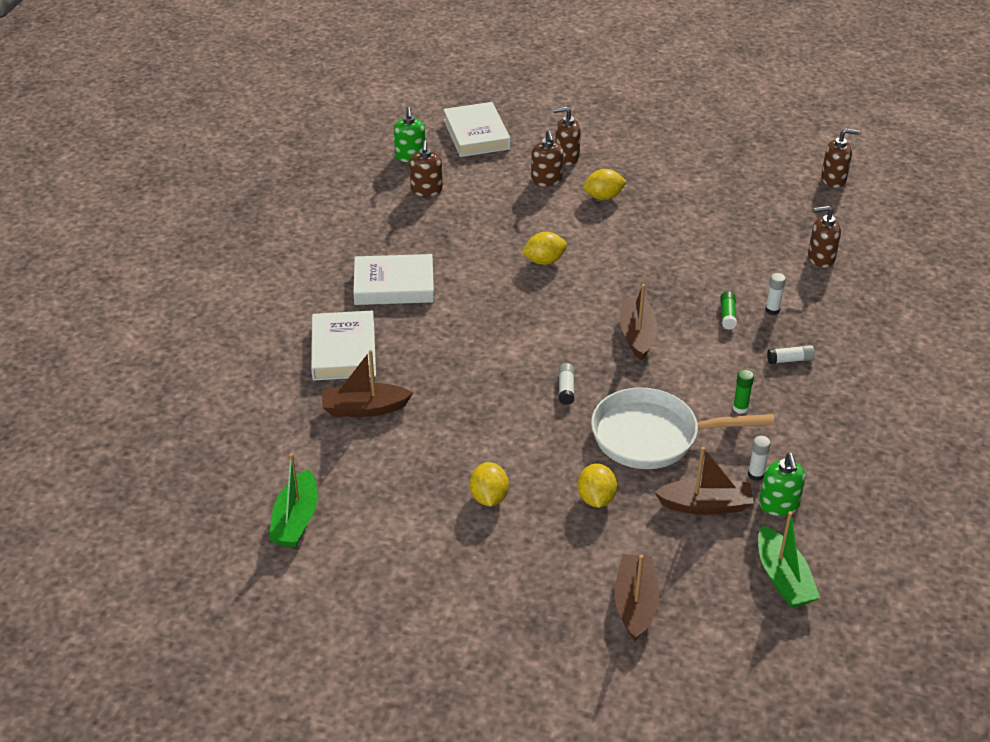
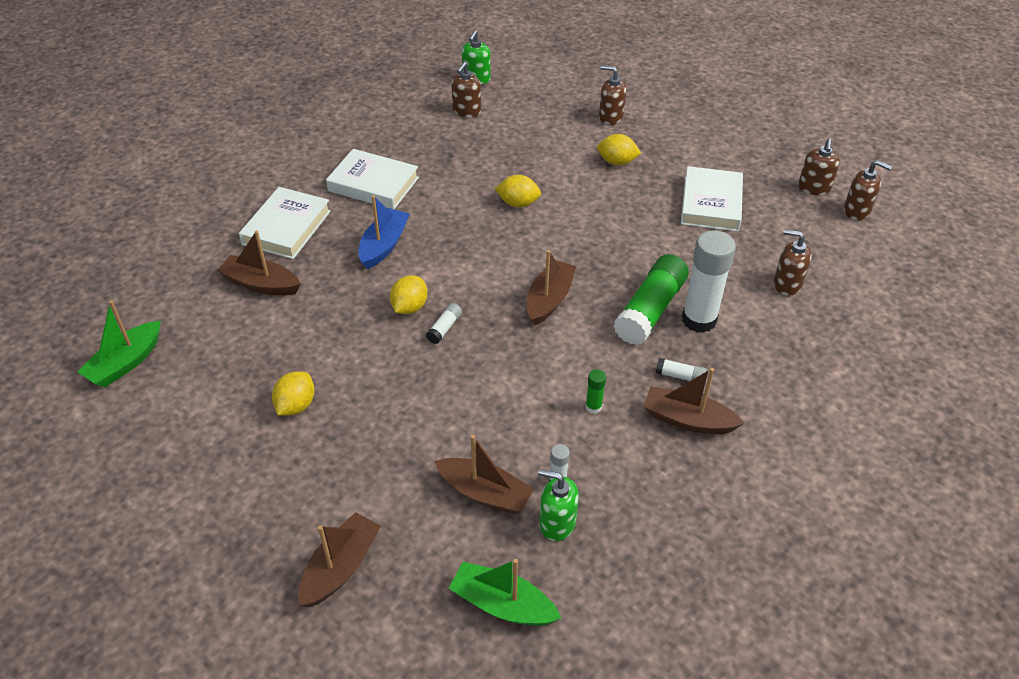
camera: 25 degrees right, 5 degrees up
white book [443,102,511,157] -> white book moved to [681,166,743,232]
brown soap dispenser [531,130,563,186] -> brown soap dispenser moved to [798,138,840,196]
yellow lemon [578,463,617,508] -> yellow lemon moved to [390,275,428,314]
white pan [591,387,774,469] -> none
green glue stick [720,291,737,330] -> green glue stick [614,254,689,345], size x2.30
green boat [758,511,820,608] -> green boat turned 105 degrees clockwise [449,559,561,626]
green soap dispenser [759,453,806,516] -> green soap dispenser turned 90 degrees clockwise [538,469,579,541]
white glue stick [765,273,786,315] -> white glue stick [682,230,736,333], size x2.30
none -> blue boat [359,195,410,269]
none -> brown boat [644,368,744,434]

